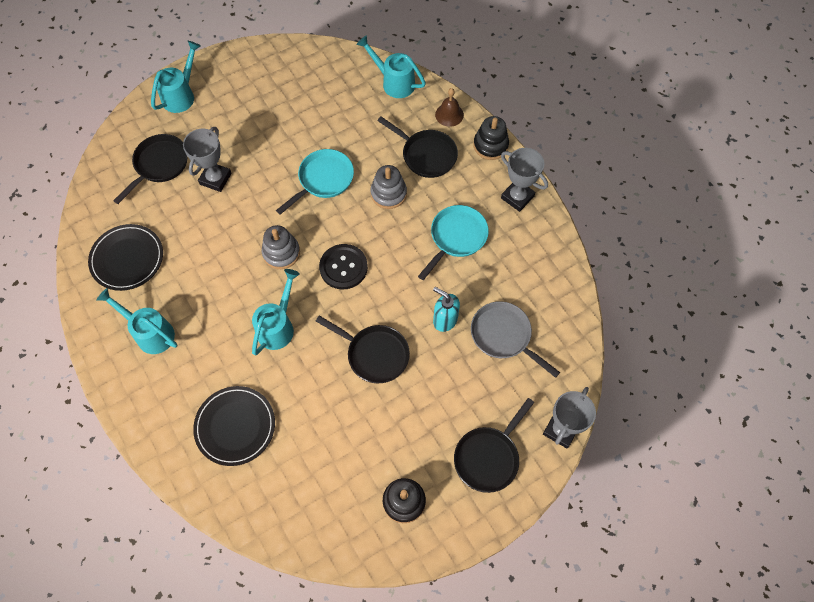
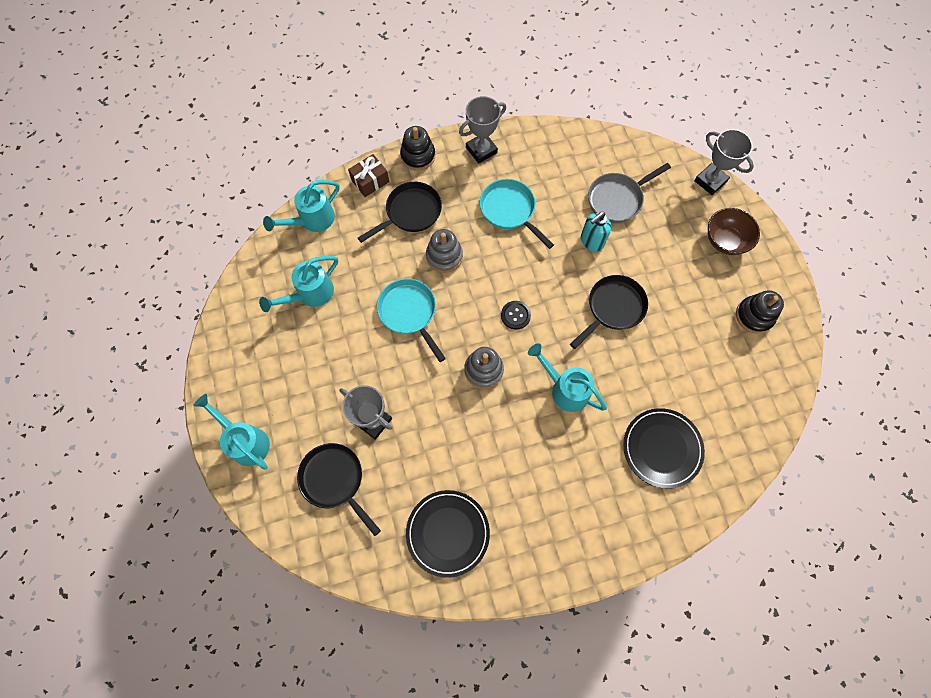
camera: 75 degrees left, 5 degrees up
turquoise watering can [96,288,177,354] -> turquoise watering can moved to [259,256,338,312]
black button [319,244,368,289] -> black button [501,301,531,330], size x0.61
brown bell [435,88,464,127] -> brown gift [348,154,389,197]
black pan [454,398,534,493] -> brown bowl [708,208,760,255]

